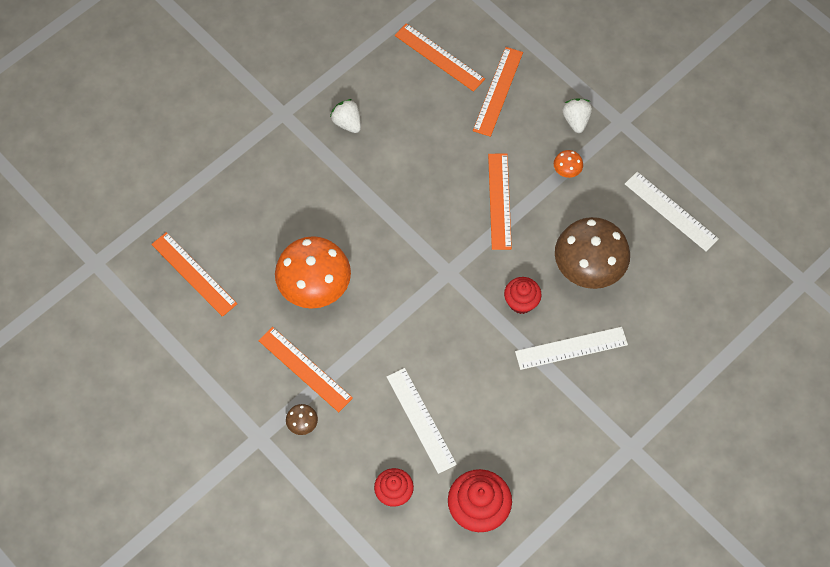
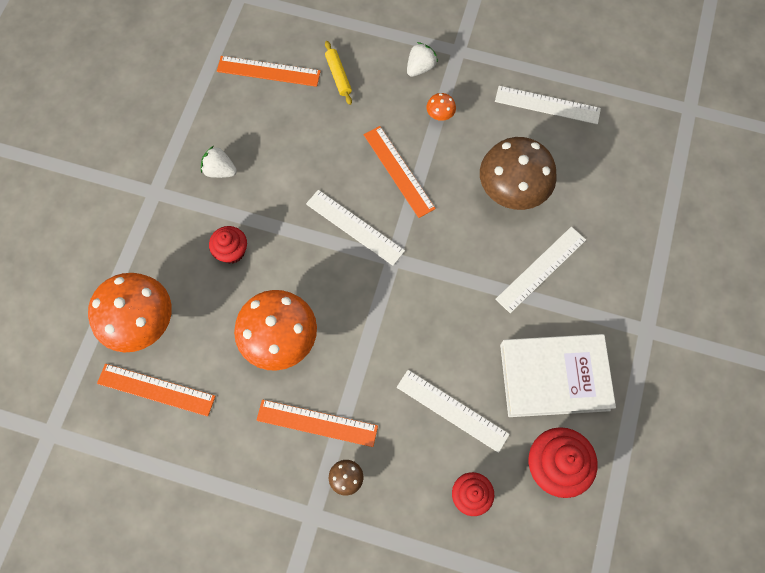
camera: 30 degrees left, 5 degrees up
orange ruler [473,47,523,137] -> yellow rolling pin [325,41,352,105]
red cupcake [504,277,542,314] -> red cupcake moved to [209,226,247,264]
white strawberry [563,98,592,133] -> white strawberry turned 75 degrees clockwise [407,42,438,77]
none -> orange mushroom [88,273,172,352]
none -> white ruler [306,190,405,266]
none -> white book [500,334,616,417]

